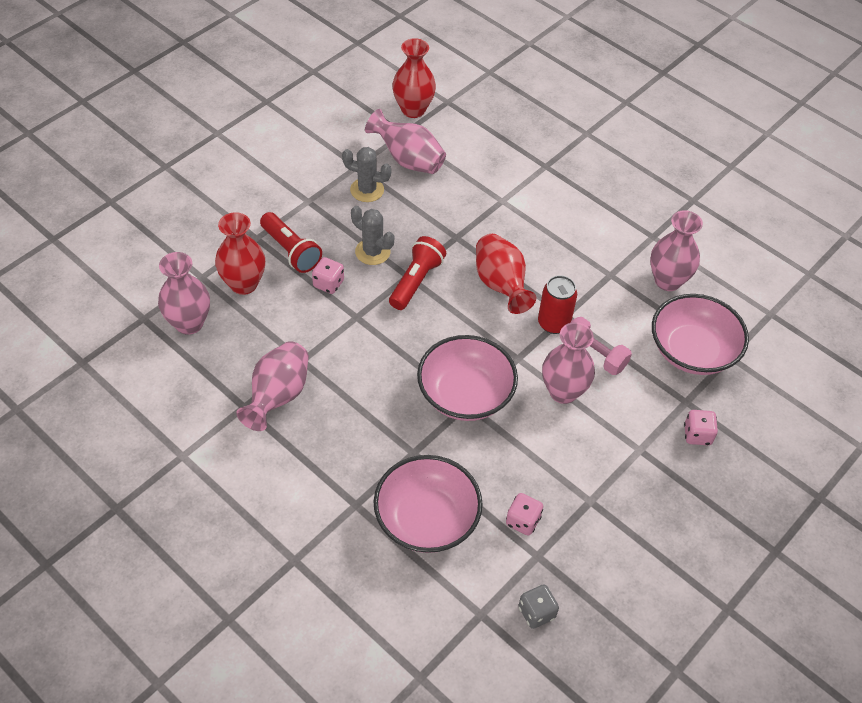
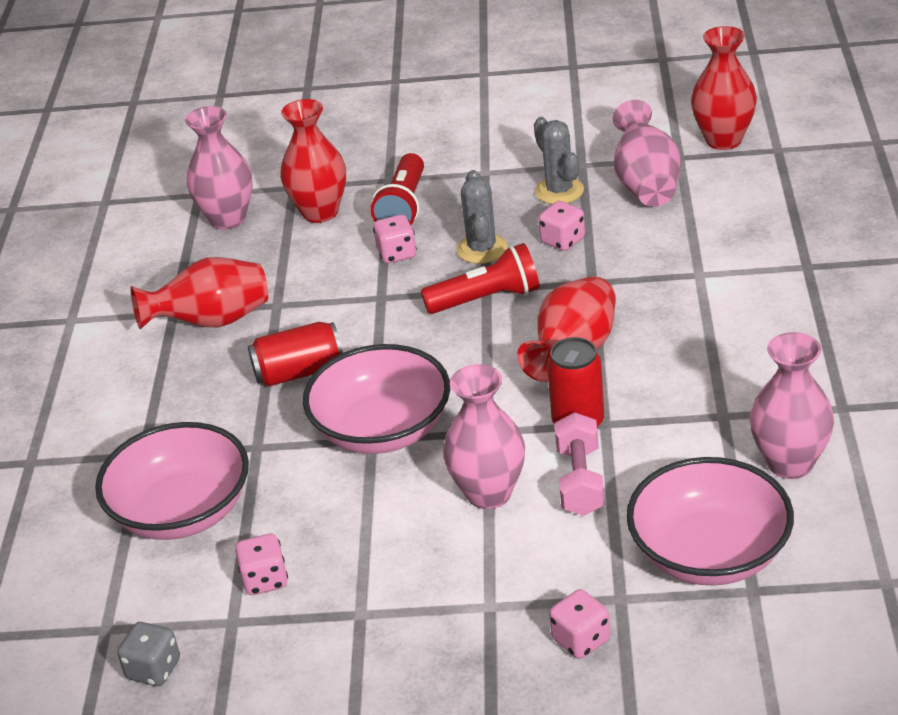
camera: 55 degrees right, 15 degrees down
pink vase [236,341,309,431] -> red vase [131,257,268,329]
none -> red can [248,322,343,386]
none -> pink dice [538,201,585,251]

